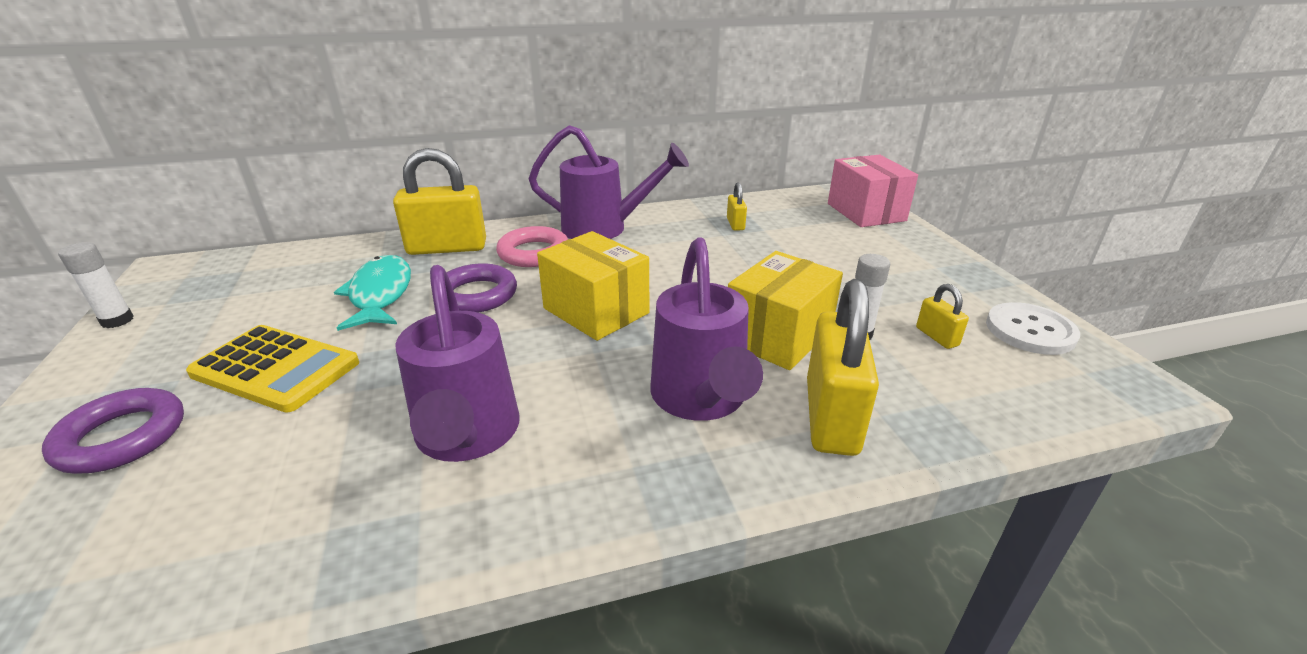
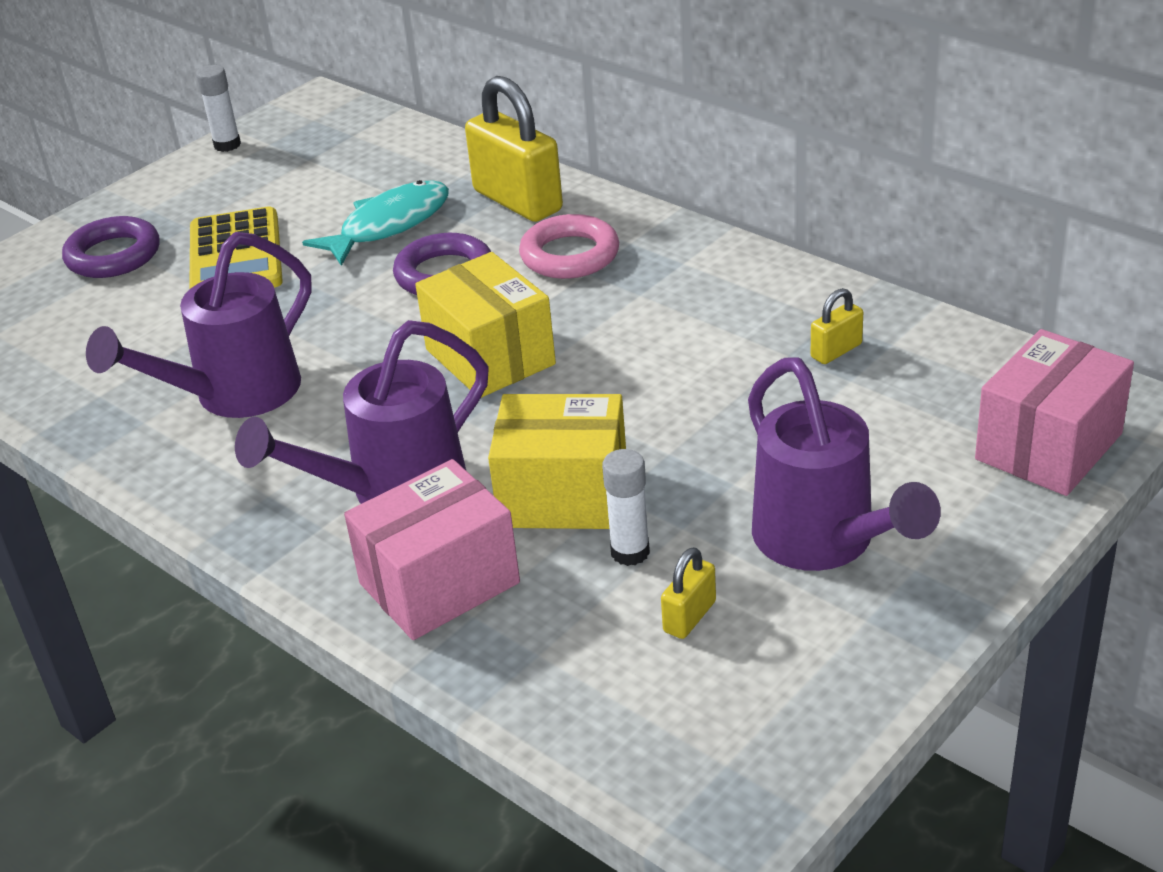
camera: 60 degrees right, 5 degrees up
purple watering can [528,125,689,239] -> purple watering can moved to [748,357,941,571]
yellow box [537,231,649,341] -> yellow box turned 45 degrees counterclockwise [415,252,556,398]
yellow padlock [807,279,879,456] -> pink box [344,459,520,640]
white button [986,302,1080,355] -> none

